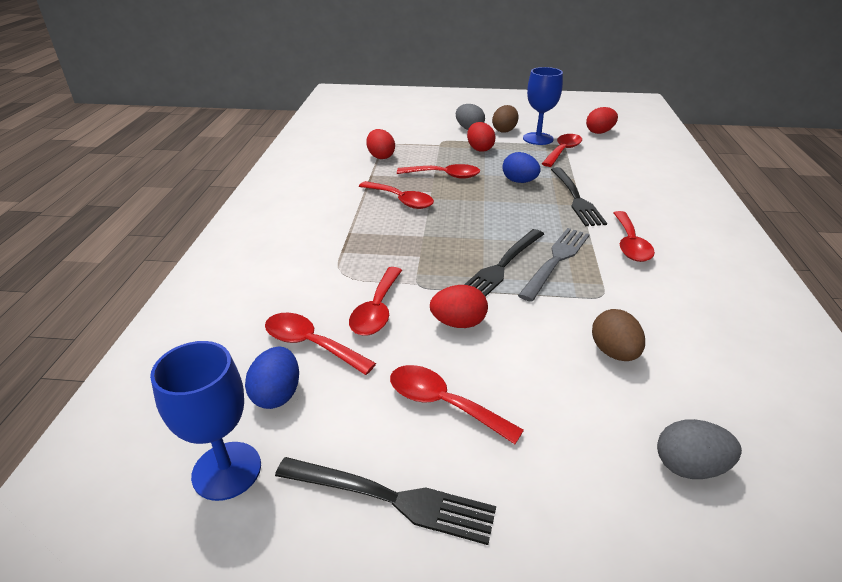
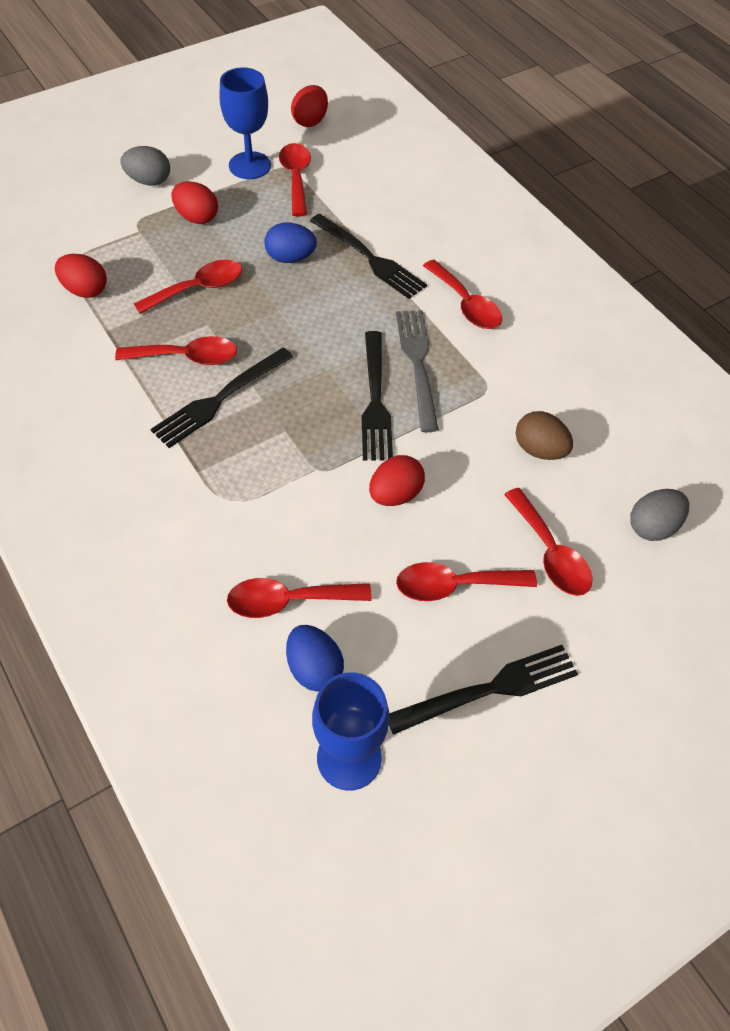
camera: 40 degrees left, 20 degrees up
red spoon [349,267,402,336] -> red spoon moved to [504,488,592,596]
brown egg [492,105,519,133] -> none
none -> black fork [151,348,293,448]

